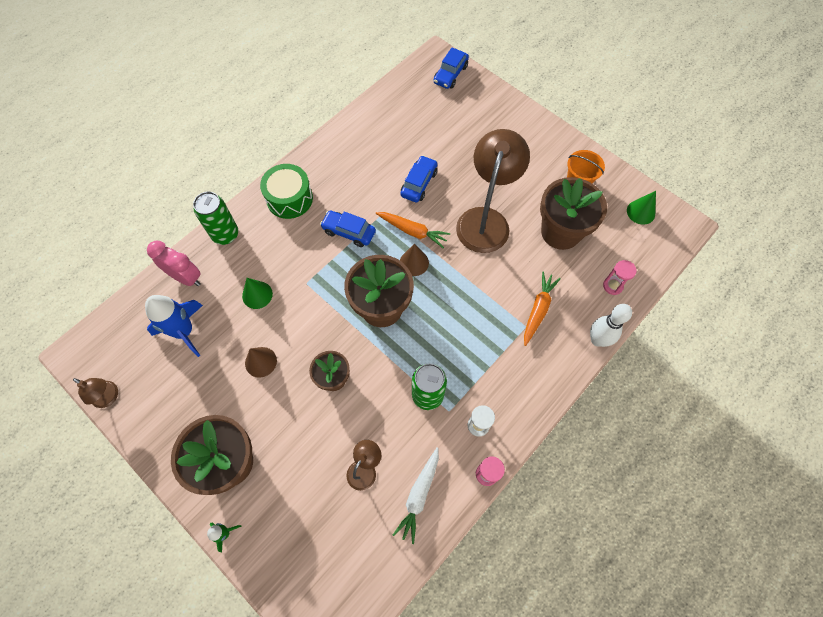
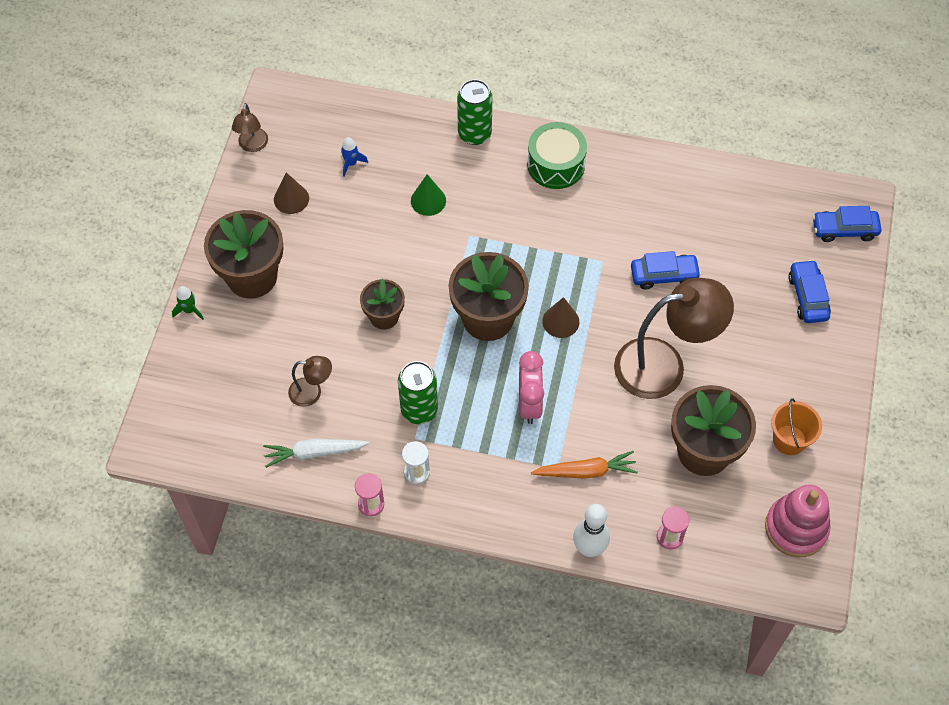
camera: 60 degrees right, 5 degrees down
blue rocket [145,295,203,357] -> blue rocket [341,137,368,177], size x0.47
pink clock [147,241,201,286] -> pink clock moved to [519,351,544,424]
brown cone [245,347,277,377] -> brown cone moved to [274,172,309,214]
blue car [320,211,376,247] -> blue car moved to [788,260,831,323]
orange carrot [375,212,450,248] -> none
green cone [627,191,656,225] -> pink stacking toy [765,485,831,557]

